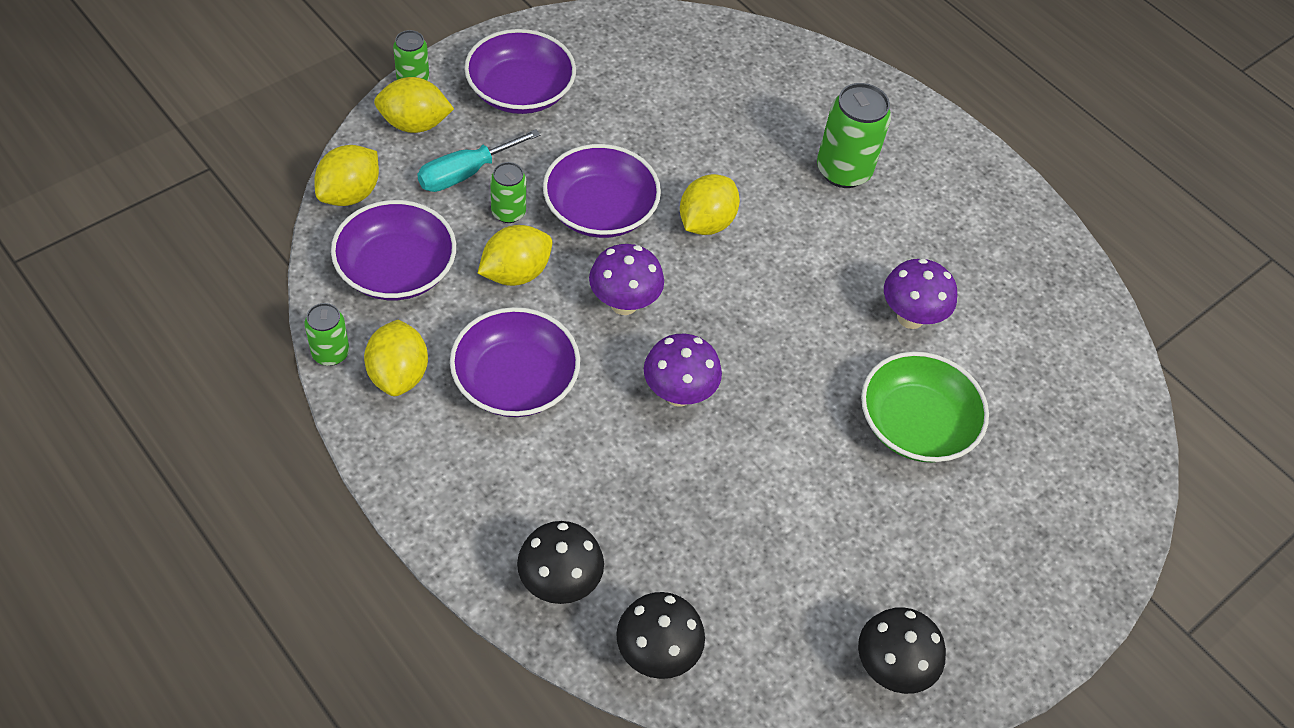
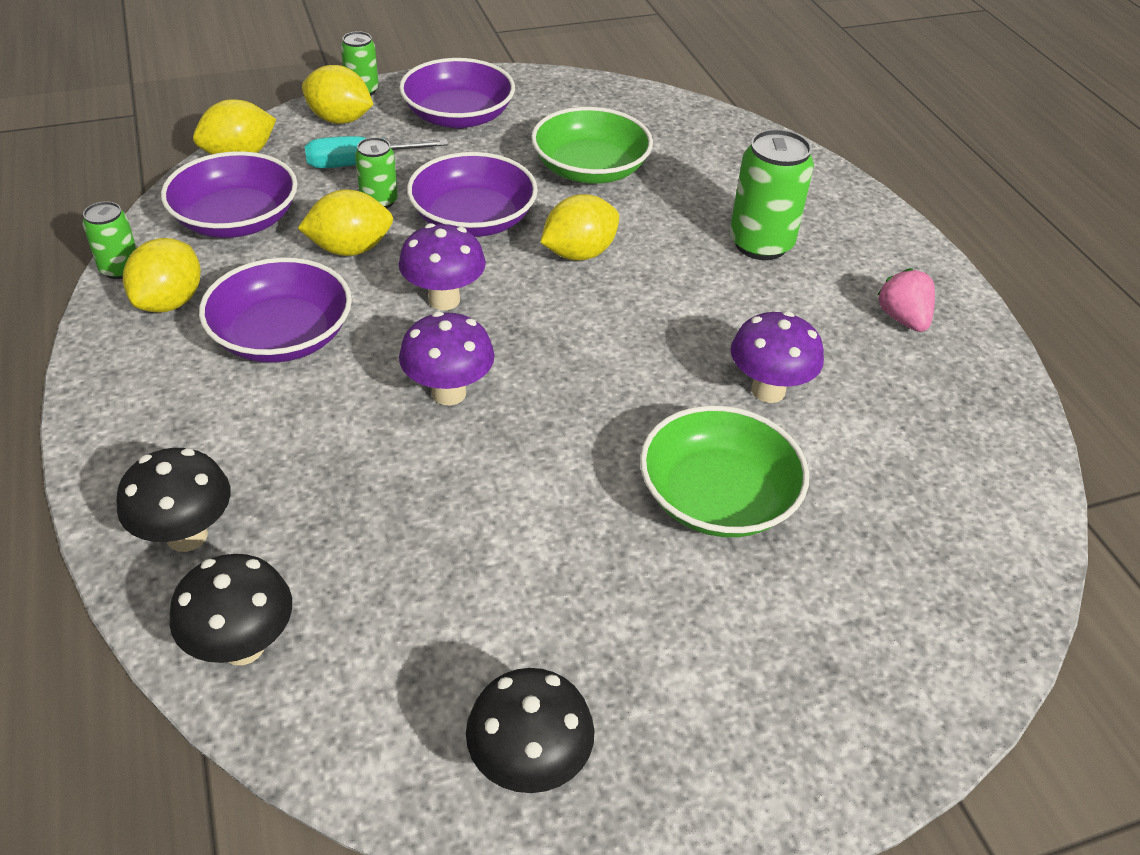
camera: 25 degrees right, 10 degrees down
none -> green bowl [531,107,653,184]
none -> pink strawberry [877,268,935,332]

